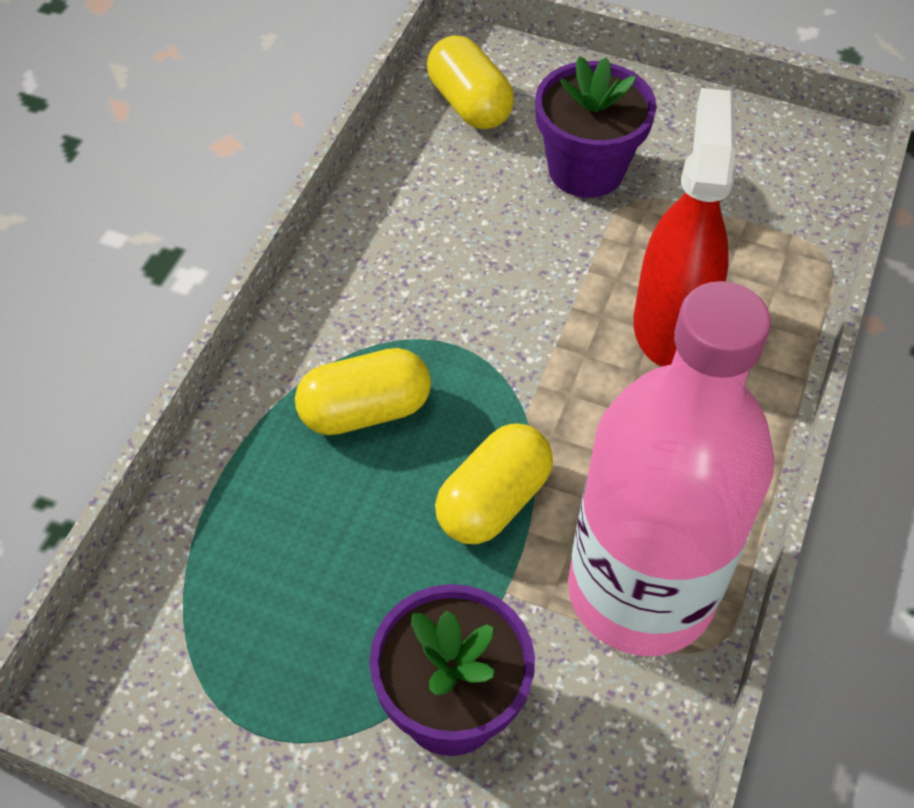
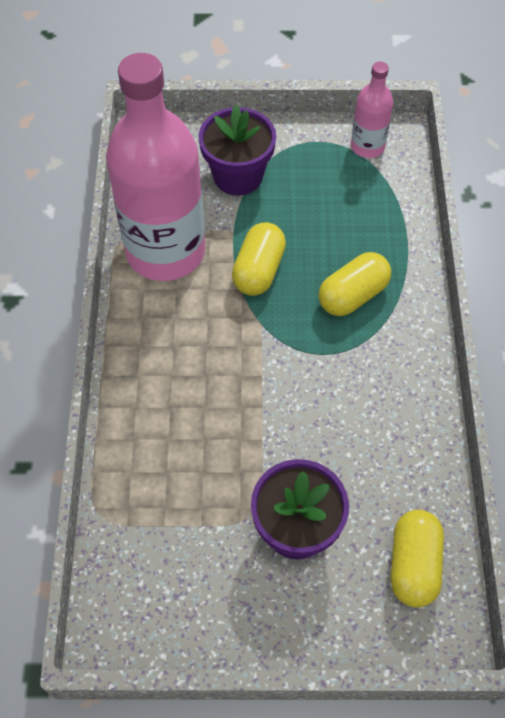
camera: 160 degrees right, 5 degrees up
yellow capsule [427,35,514,129] -> yellow capsule turned 60 degrees clockwise [391,510,444,608]
red spray bottle [633,88,736,366] -> none
none -> pink bottle [351,61,393,158]

